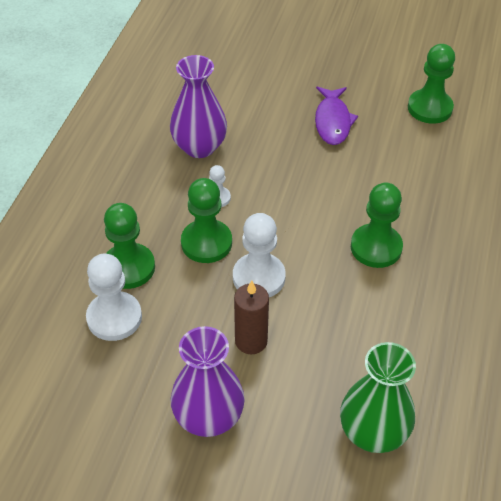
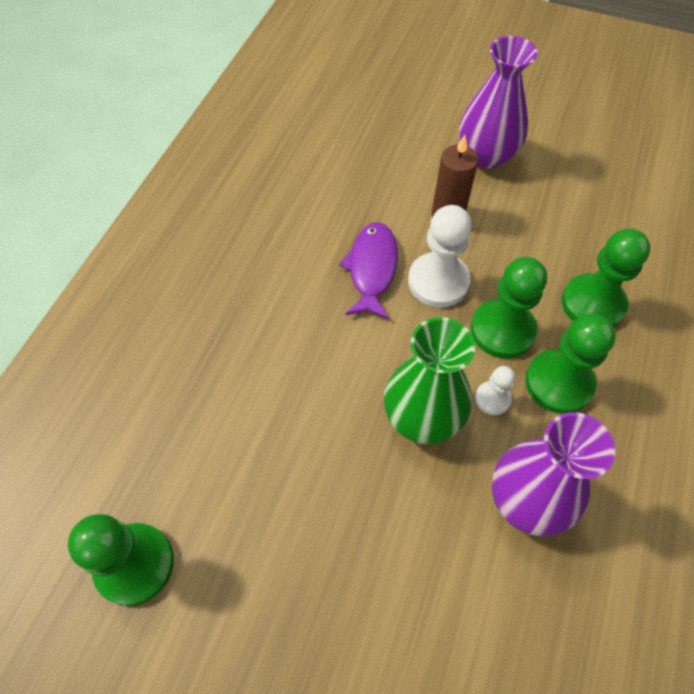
camera: 175 degrees left, 10 degrees up
white pawn [86,254,142,341] -> none
purple fish [315,87,358,145] -> purple fish moved to [339,222,398,319]
green vase [340,342,416,453] -> green vase moved to [384,317,475,444]
green pawn [351,183,403,268] -> green pawn moved to [525,314,616,414]

